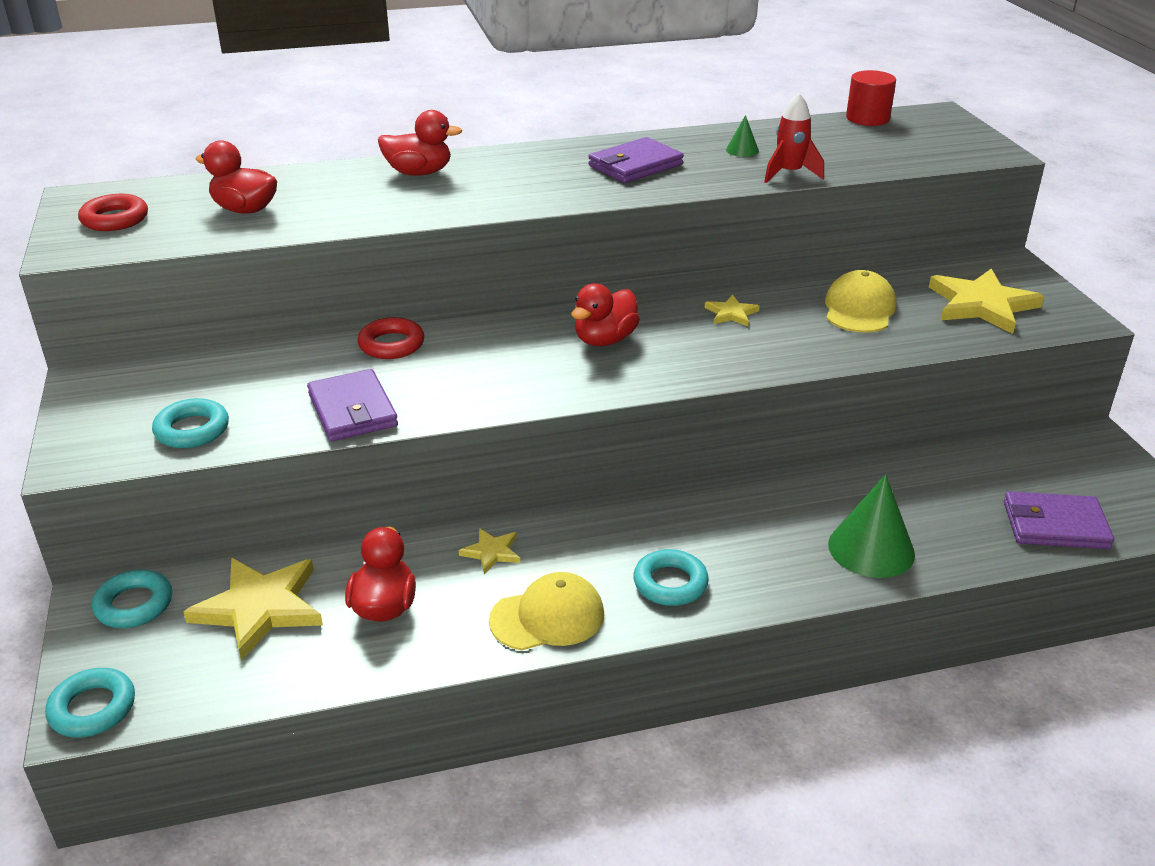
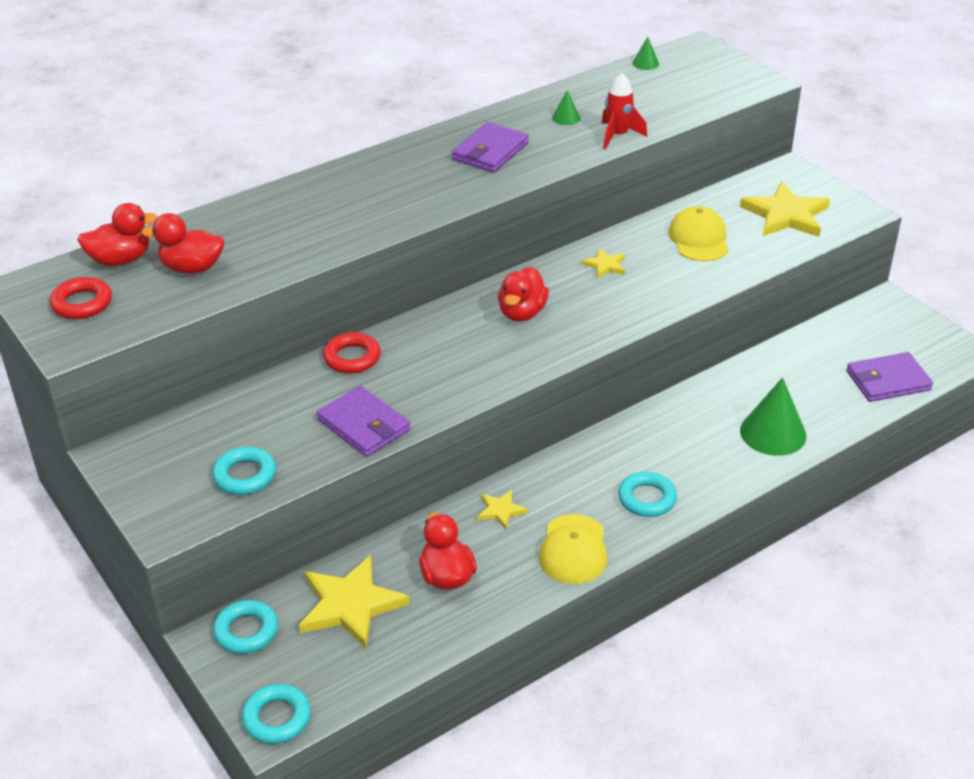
camera: 20 degrees left, 5 degrees up
red duck [378,110,462,176] -> red duck moved to [77,203,158,266]
yellow cap [489,572,604,650] -> yellow cap turned 135 degrees clockwise [539,514,608,584]
red cylinder [846,70,896,126] -> green cone [632,37,659,70]

